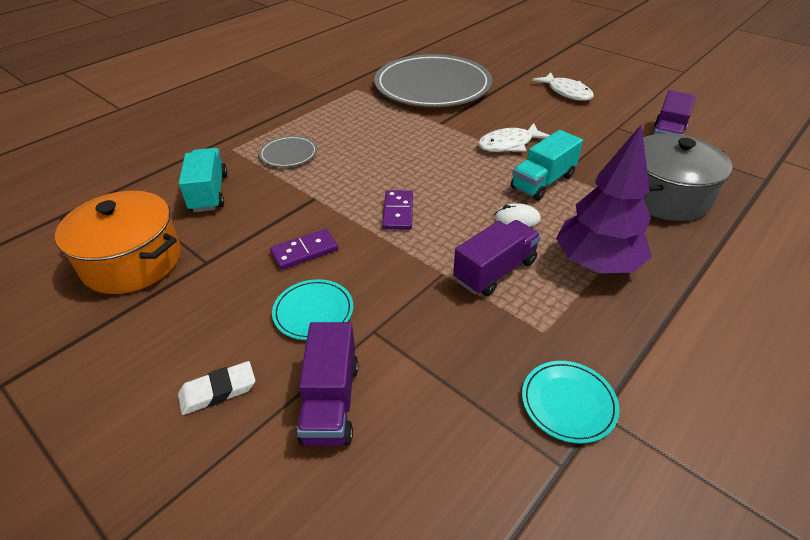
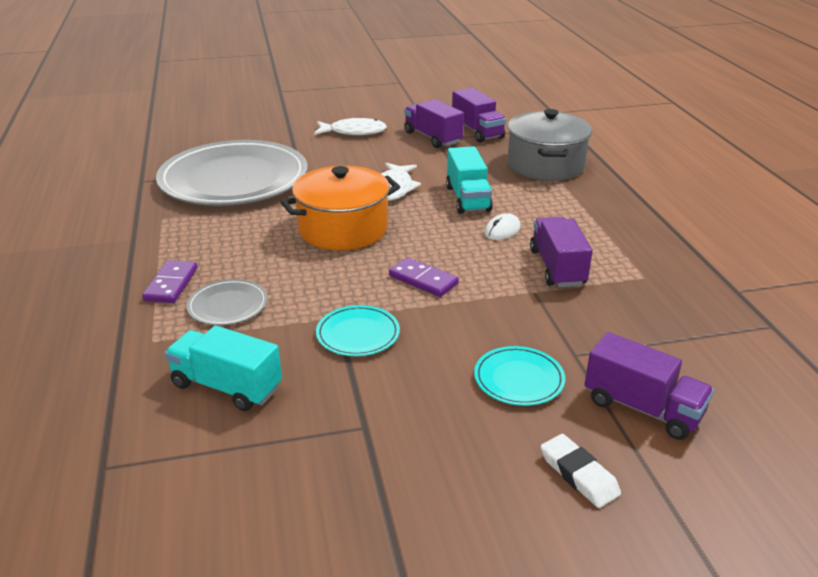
camera: 55 degrees left, 10 degrees down
orange pot [55,191,181,294] -> orange pot moved to [281,166,400,250]
white eraser [178,361,255,415] -> white eraser turned 45 degrees counterclockwise [541,434,621,508]
purple domino [270,229,338,270] -> purple domino moved to [142,260,198,303]
turquoise plate [522,361,620,444] -> turquoise plate moved to [316,305,400,356]
purple tree [556,124,651,273] -> none
none -> purple truck [404,99,464,148]

